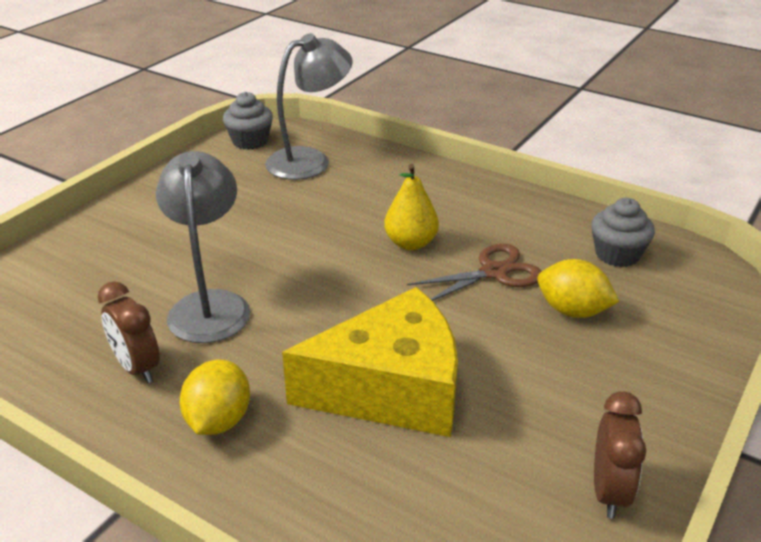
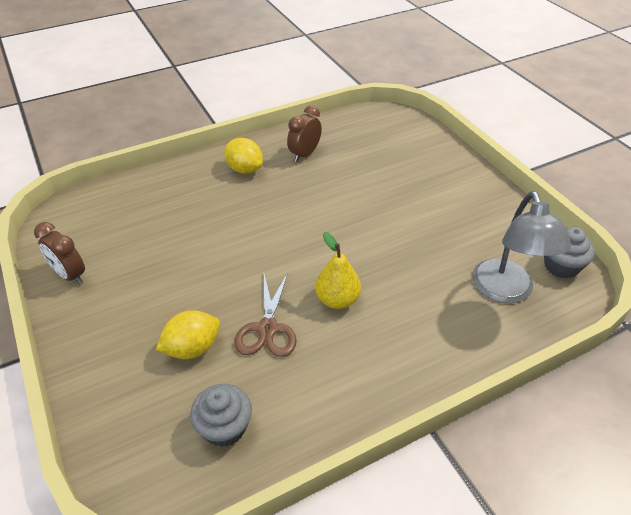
camera: 120 degrees right, 10 degrees up
brown clock [98,281,160,383] -> brown clock turned 45 degrees counterclockwise [287,105,322,162]
grey lamp [156,151,251,343] -> none
yellow cheese [282,287,458,437] -> none

